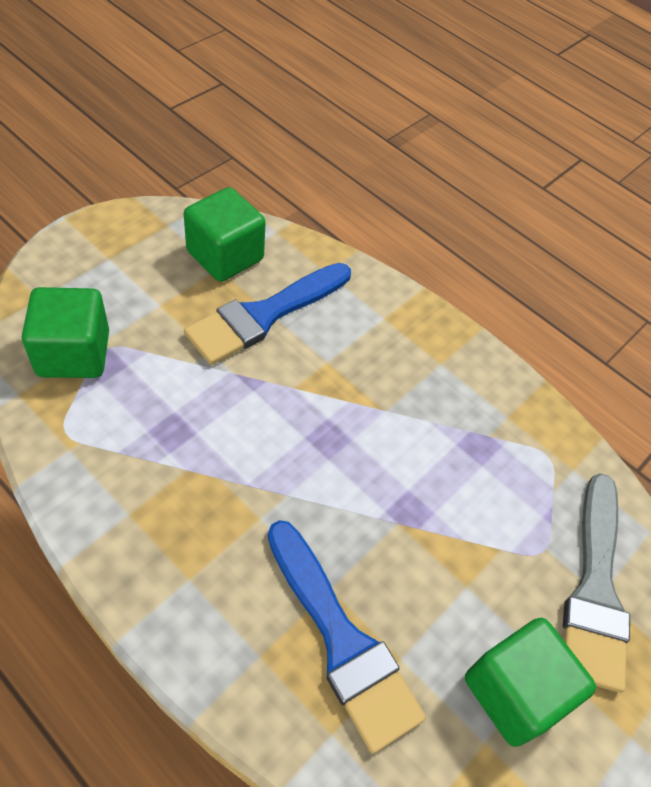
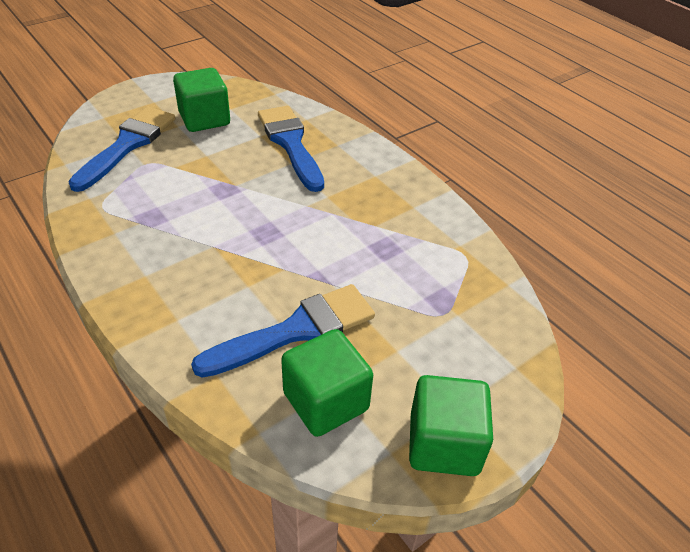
camera: 165 degrees left, 10 degrees down
green cube [22,287,109,378] -> green cube moved to [409,375,493,476]
grey brush [563,473,630,693] -> blue brush [68,107,175,192]

